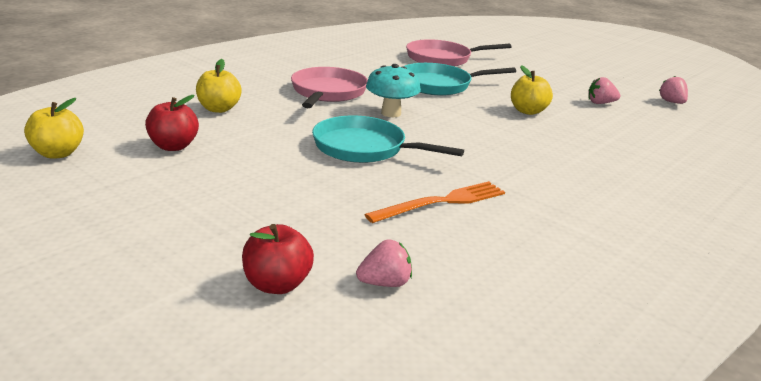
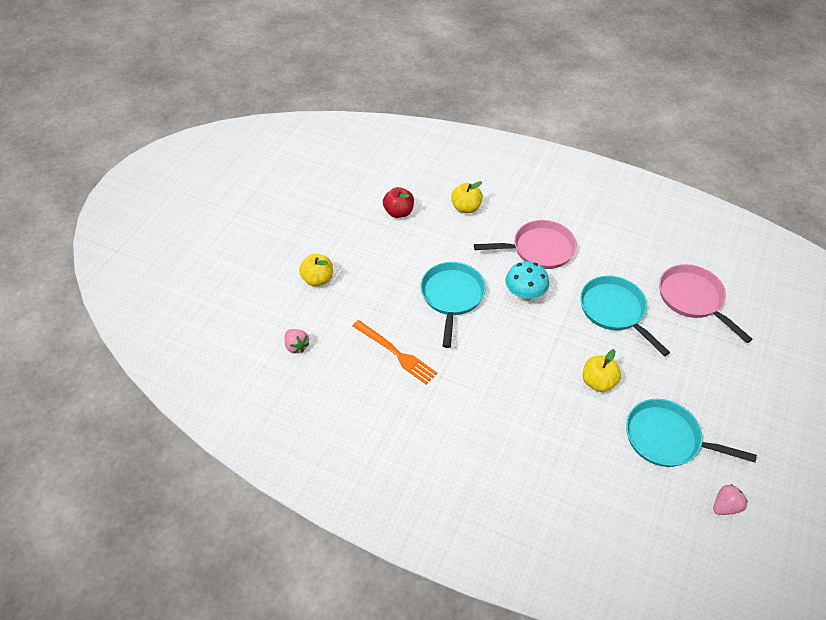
camera: 75 degrees right, 25 degrees up
yellow apple [24,98,84,159] -> yellow apple moved to [299,254,333,287]
red apple [242,224,314,294] -> none
pink strawberry [588,77,620,104] -> turquoise pan [626,399,757,467]

